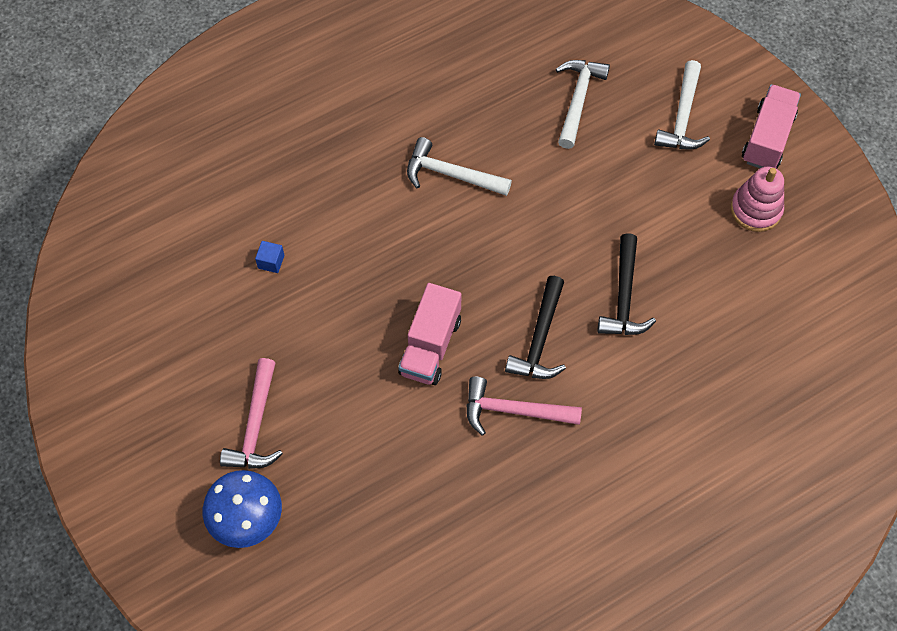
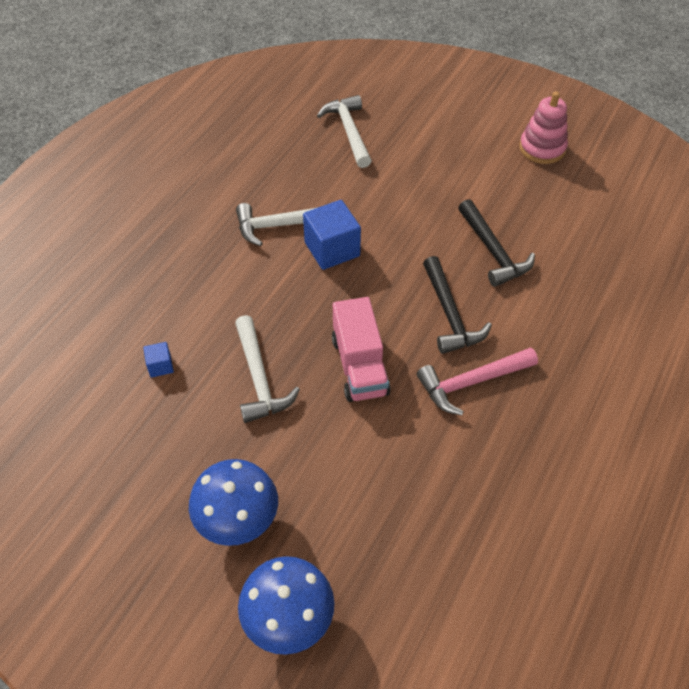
camera: 30 degrees left, 10 degrees down
pink hammer [220,358,283,469] -> blue mushroom [189,459,278,546]
white hammer [654,60,710,150] -> white hammer moved to [235,315,300,423]
pink truck [742,84,801,168] -> none
none -> blue cube [303,200,361,270]

